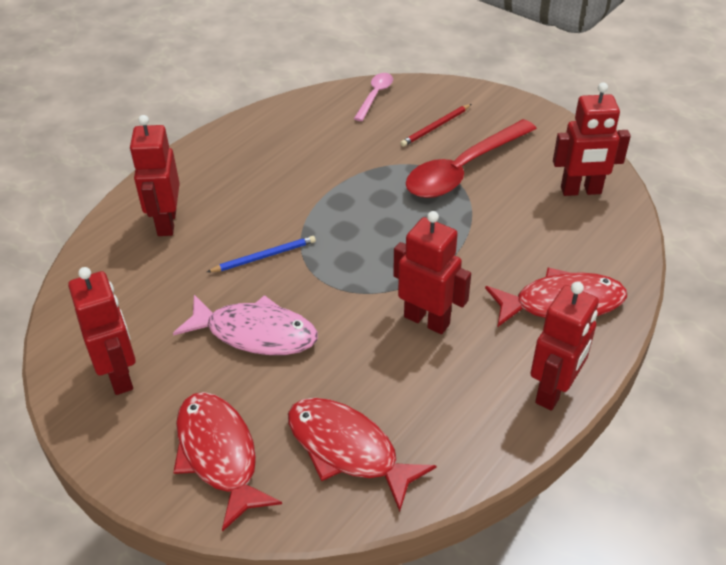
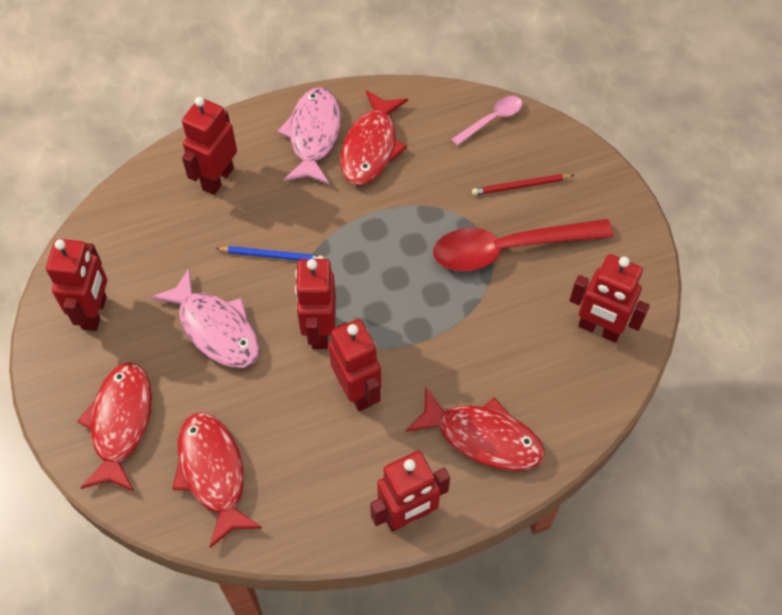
camera: 30 degrees right, 15 degrees up
none -> pink fish [278,87,341,185]
none -> red robot [295,259,336,349]
none -> red fish [340,90,408,185]

